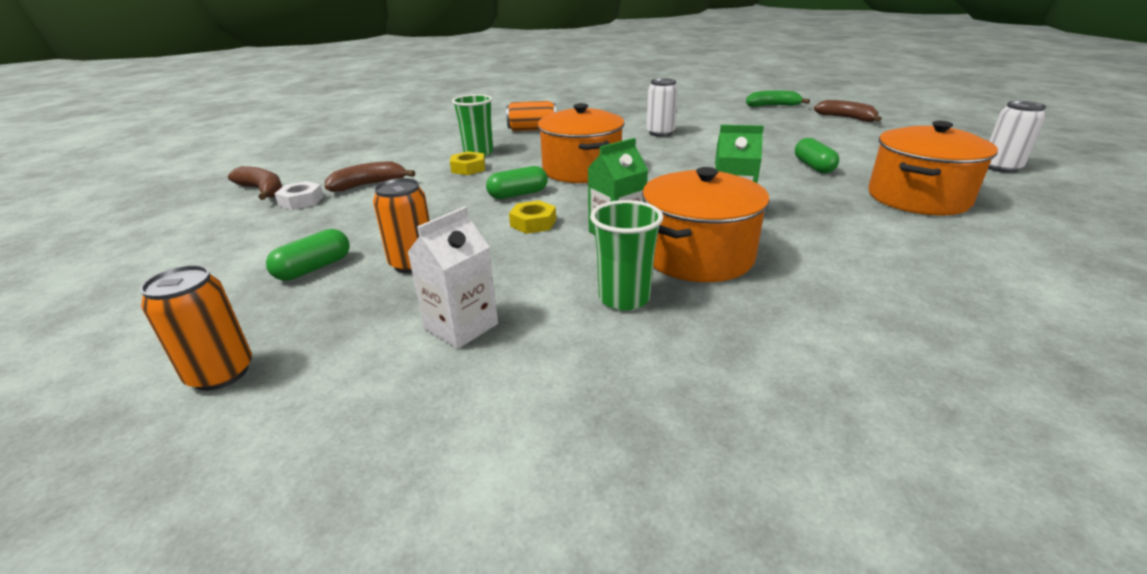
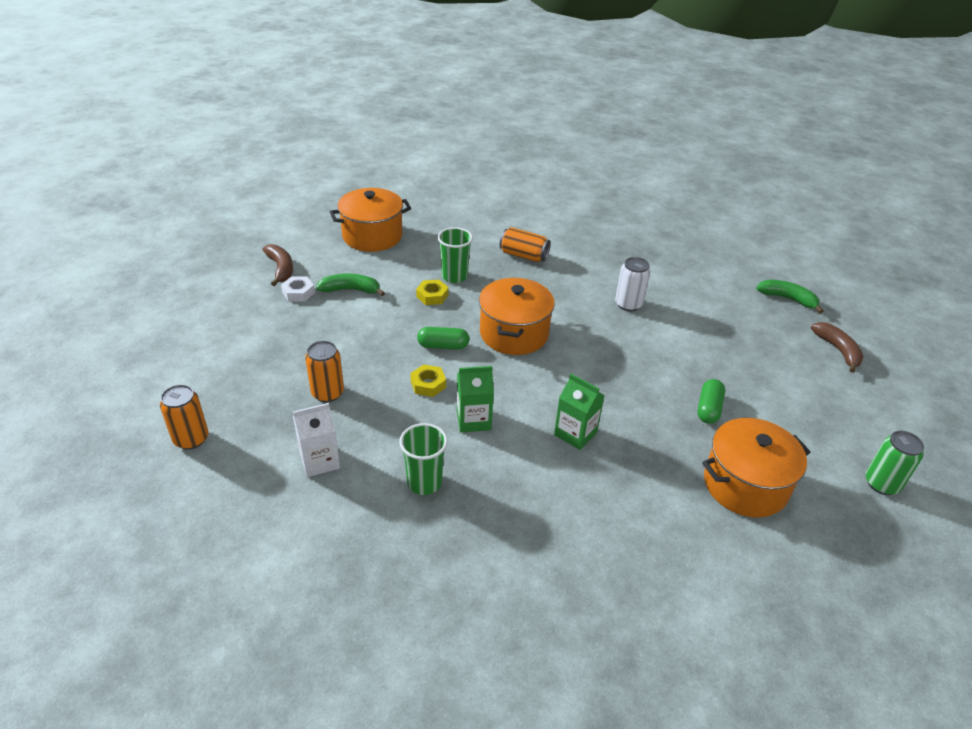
camera: 25 degrees right, 10 degrees up
green capsule [266,229,350,281] -> none
brown banana [325,162,415,192] -> green banana [316,273,385,296]
orange pot [642,167,770,282] -> orange pot moved to [330,188,411,252]
white can [988,101,1047,173] -> green can [866,430,924,495]

